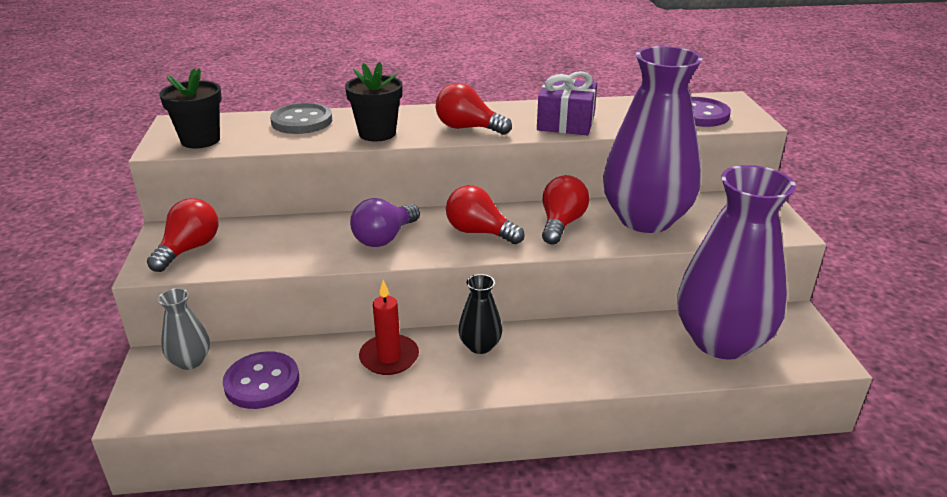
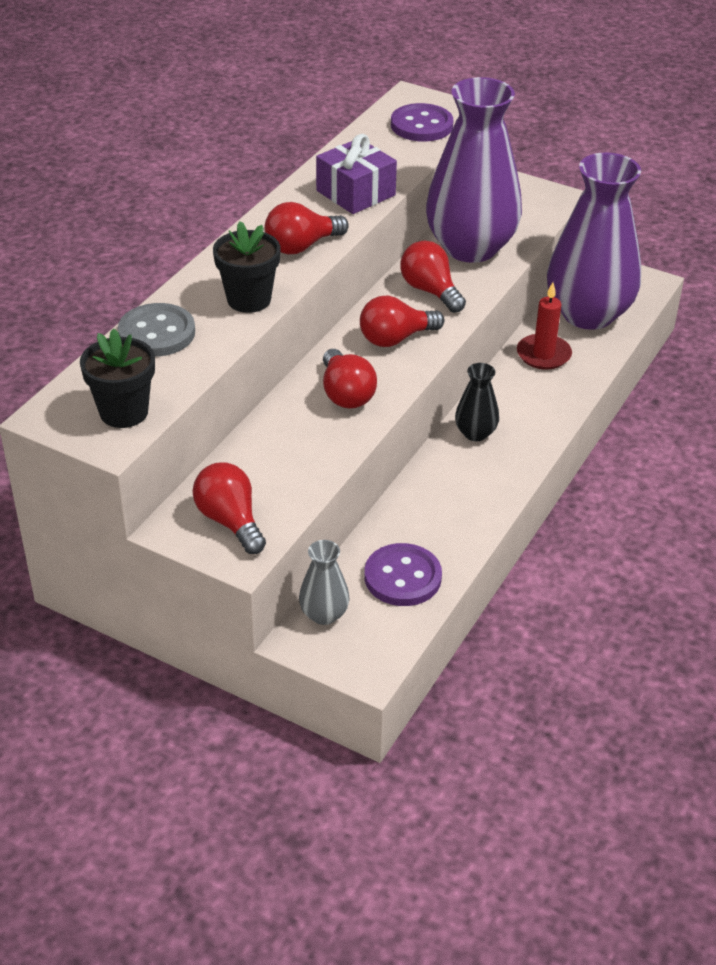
camera: 55 degrees left, 10 degrees up
purple light bulb [350,198,420,247] -> red light bulb [323,349,377,409]
red candle [359,280,419,375] -> red candle moved to [517,282,572,370]

